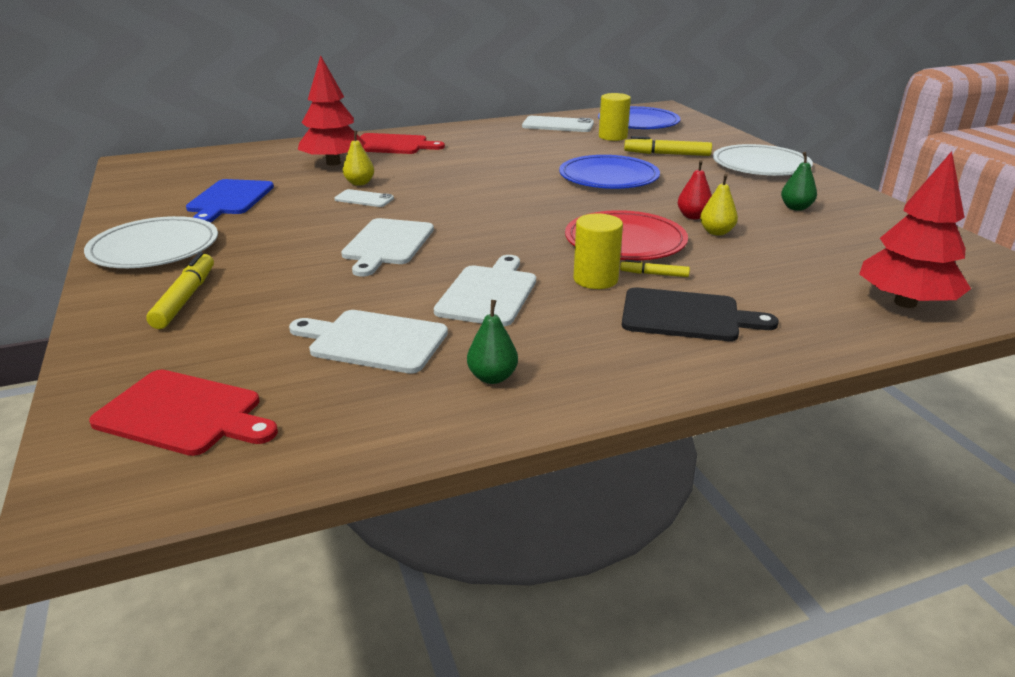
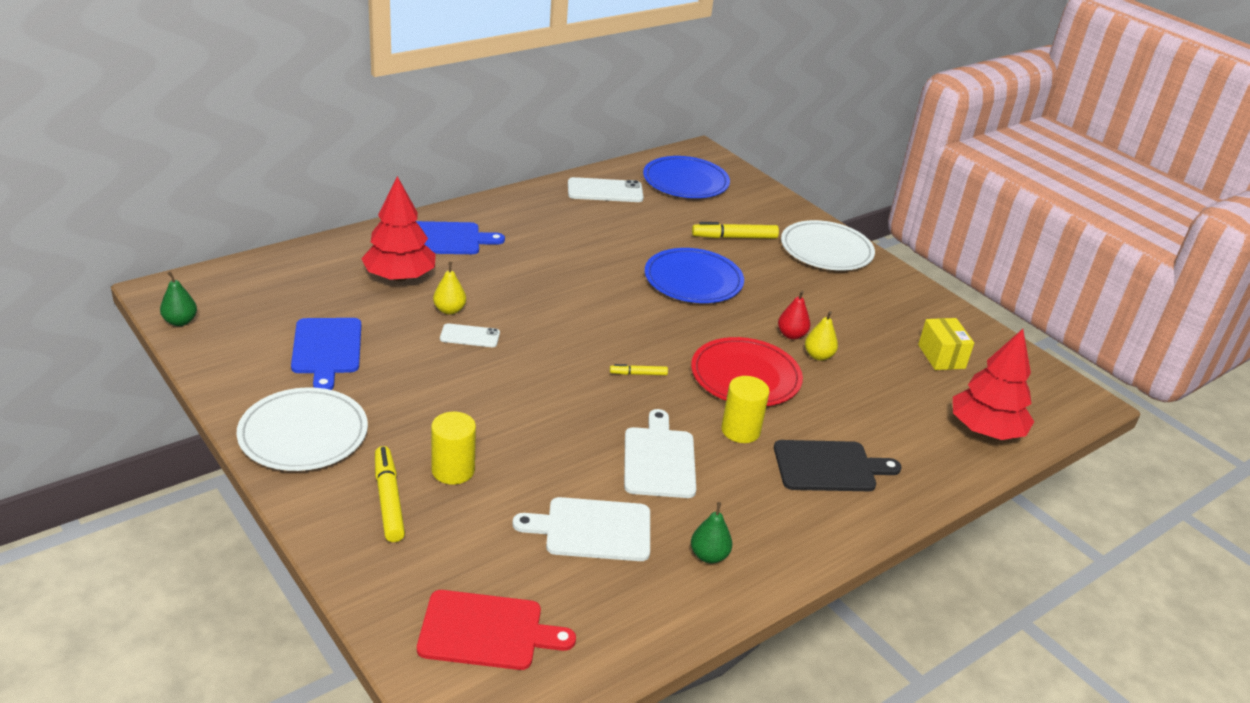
camera: 20 degrees left, 5 degrees up
white cutting board [341,218,434,276] -> none
red cutting board [360,133,445,154] -> blue cutting board [416,221,505,254]
yellow cylinder [599,93,631,141] -> yellow cylinder moved to [431,412,476,485]
yellow marker [620,260,690,277] -> yellow marker moved to [610,364,668,375]
green pear [781,152,817,211] -> green pear moved to [160,272,197,326]
none -> yellow box [918,318,974,370]

